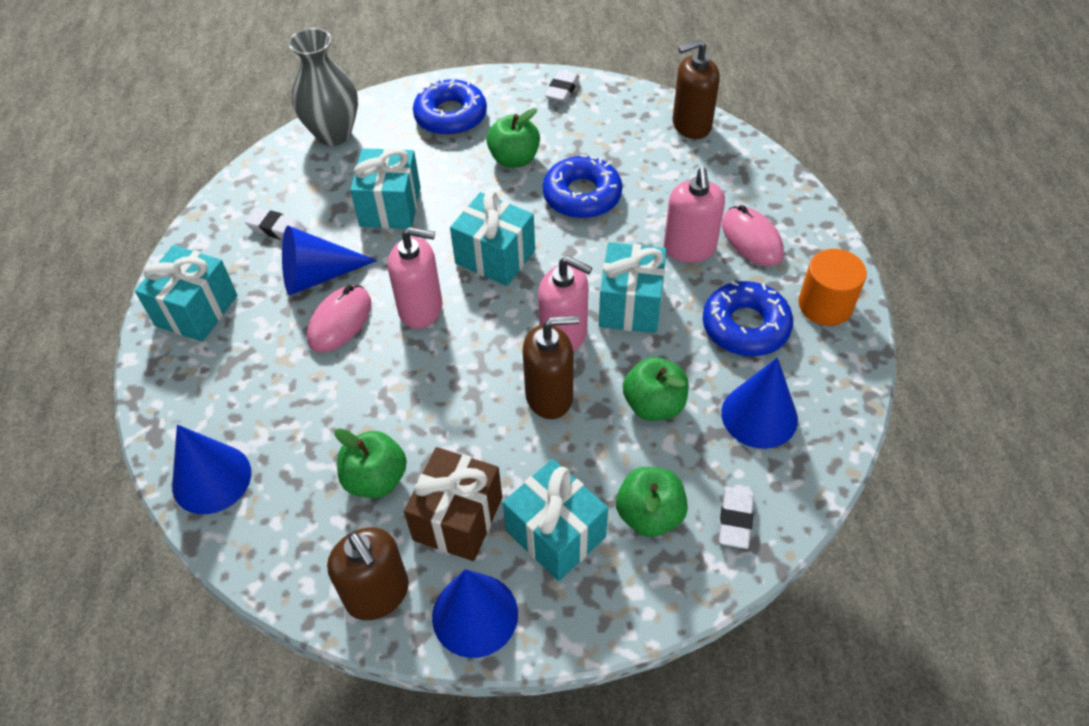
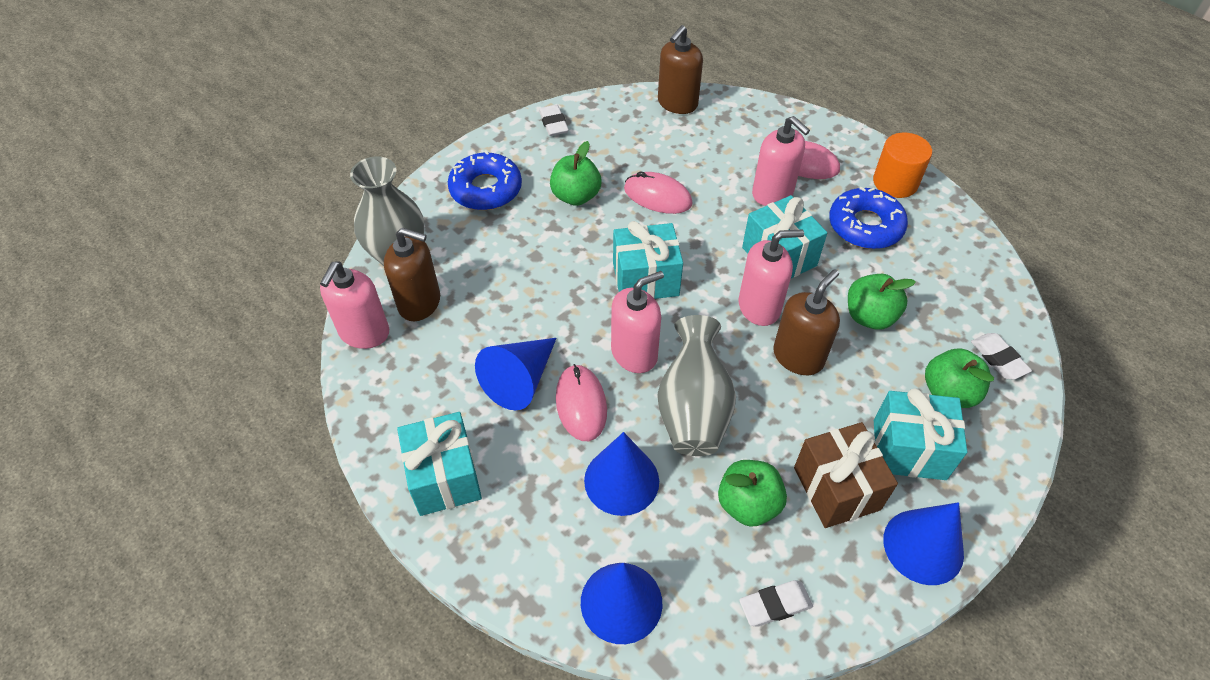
camera: 40 degrees left, 0 degrees up
white eraser [245,208,306,240] -> white eraser moved to [739,580,813,626]
brown soap dispenser [327,527,409,620] -> brown soap dispenser moved to [384,227,440,321]
turquoise gift [350,148,421,229] -> none
blue donut [543,155,622,219] -> pink mouse [624,172,693,214]
blue cone [721,357,798,449] -> blue cone moved to [584,432,659,516]
none -> pink soap dispenser [320,261,389,349]
none -> grey vase [657,315,736,456]

